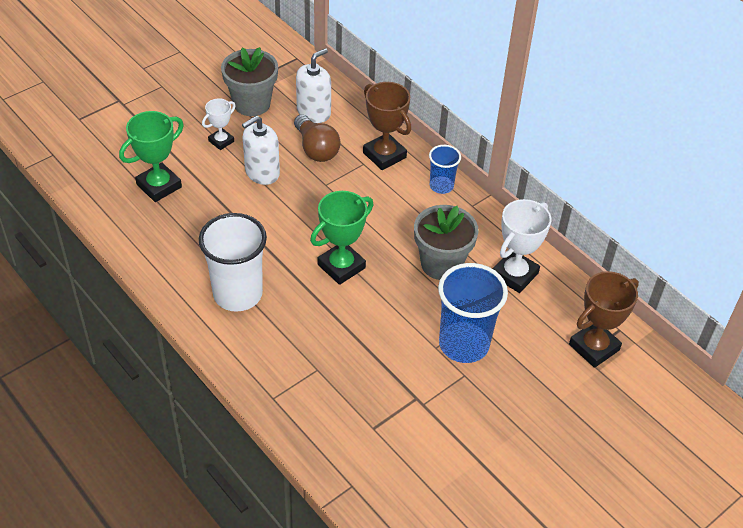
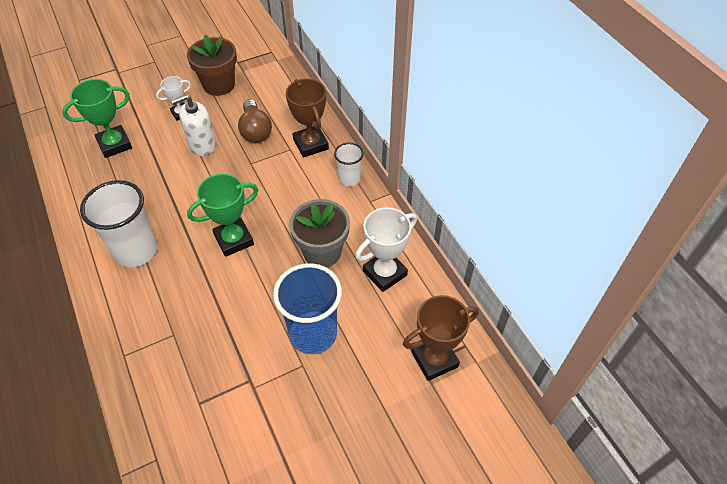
camera: 15 degrees right, 5 degrees up
grey flower pot [221,47,278,116] -> brown flower pot [187,35,237,96]
white soap dispenser [296,48,331,123] -> none
blue cup [429,145,461,194] -> white cup [334,143,364,187]

